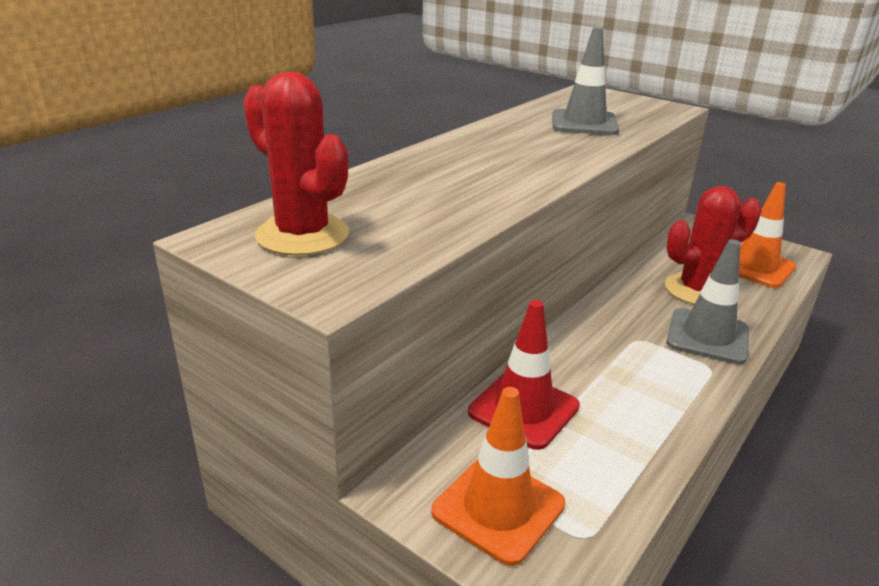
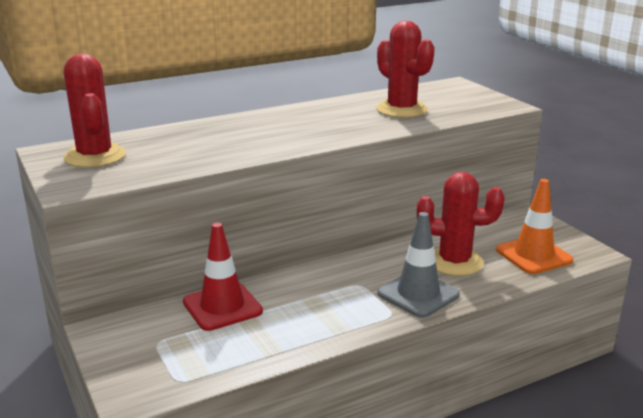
camera: 25 degrees right, 5 degrees down
orange traffic cone [431,387,565,566] -> none
grey traffic cone [552,27,619,135] -> red cactus [376,21,435,118]

